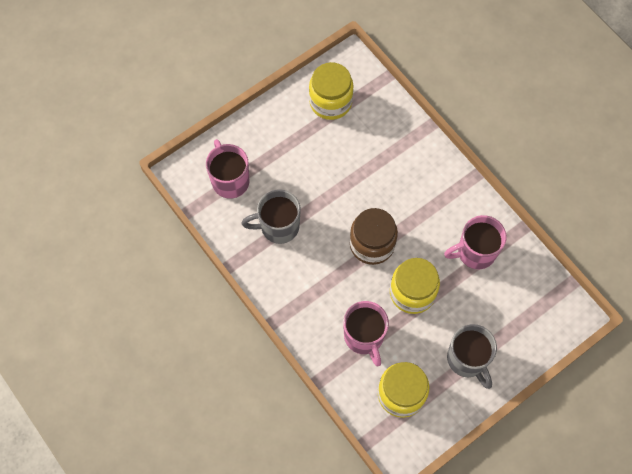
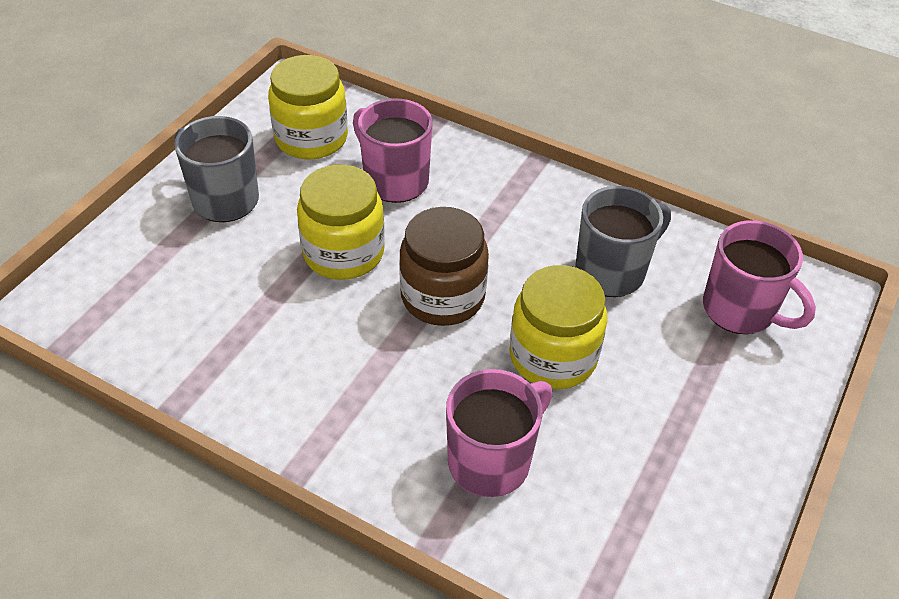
camera: 155 degrees right, 20 degrees down
yellow jar [309,62,354,120] -> yellow jar moved to [509,265,607,389]
pink mug [444,215,507,269] -> pink mug moved to [446,369,553,497]

